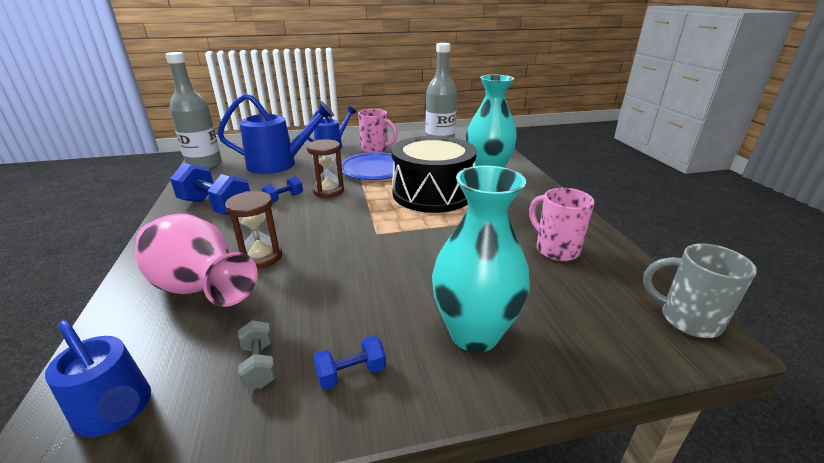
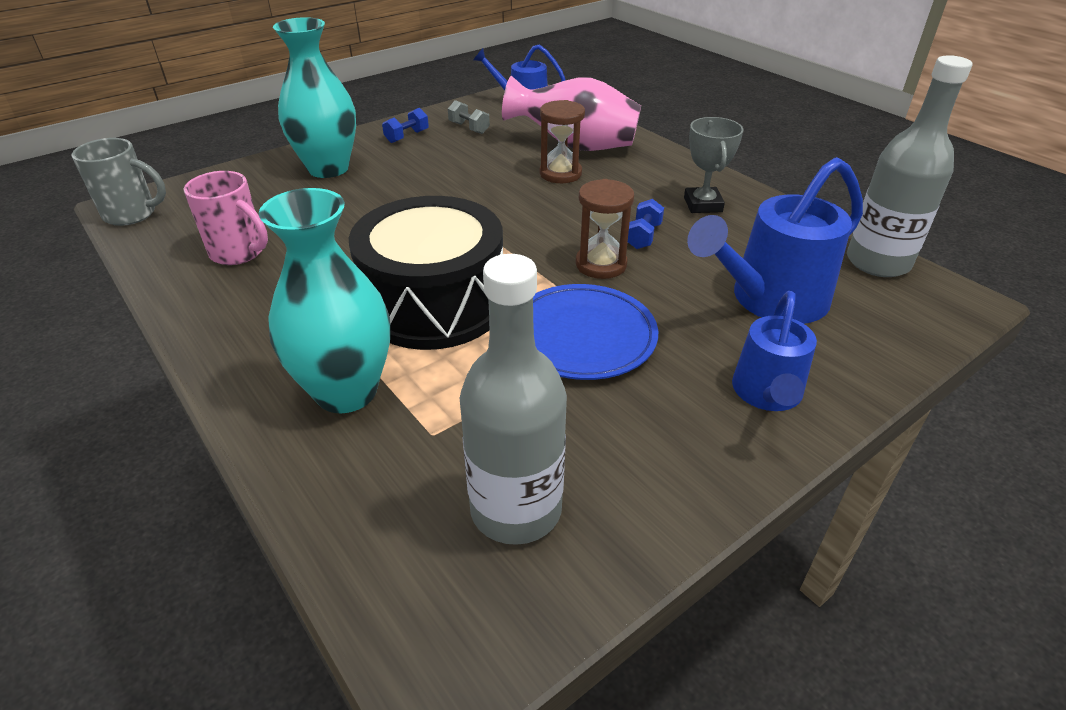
camera: 155 degrees right, 10 degrees up
blue dumbbell [170,163,250,215] -> grey trophy [684,117,744,213]
pink mug [358,109,398,153] -> none

